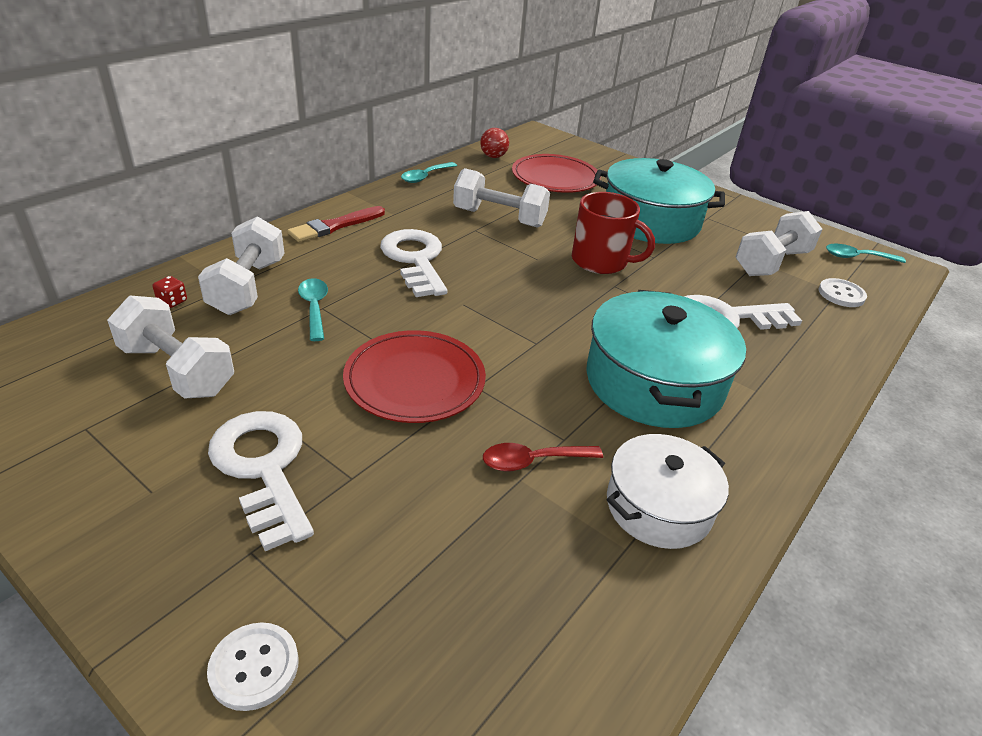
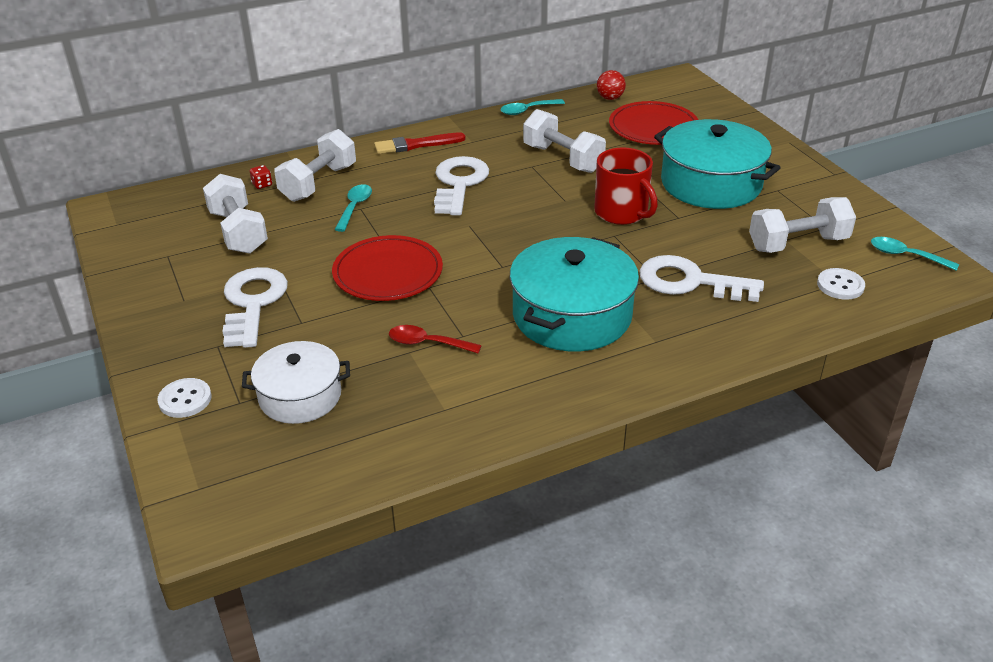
camera: 30 degrees right, 0 degrees up
white pot [607,434,729,549] -> white pot moved to [242,341,350,424]

